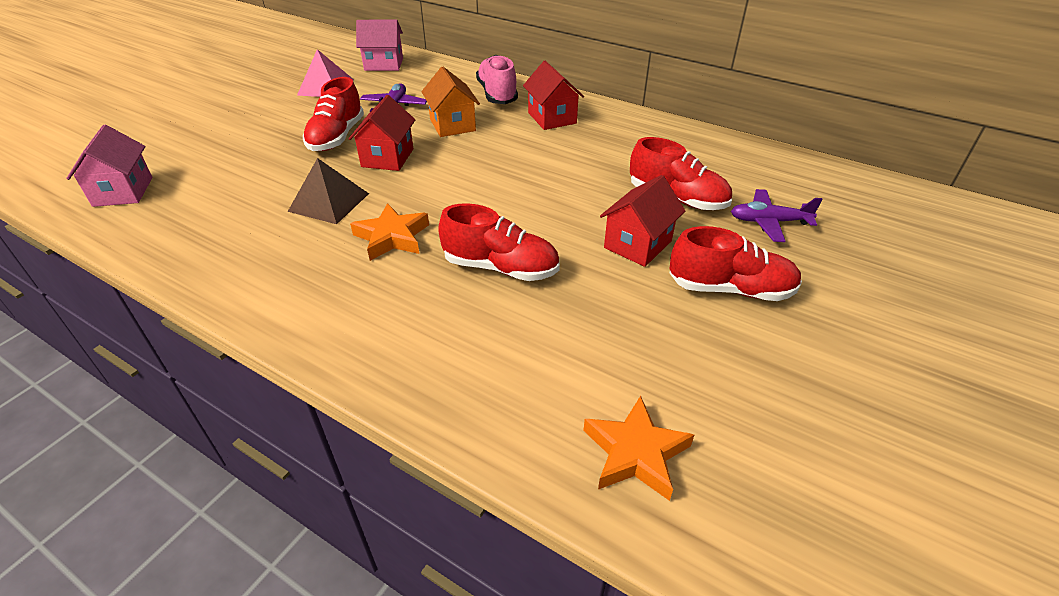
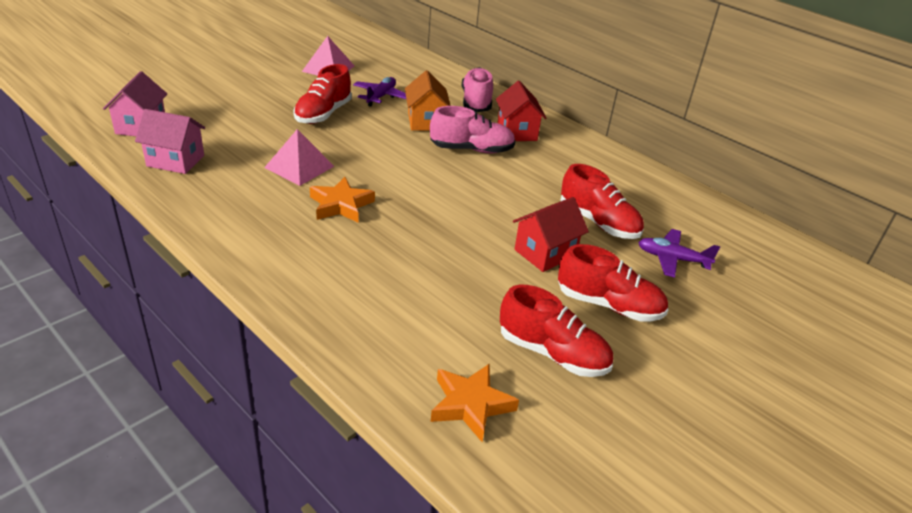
camera: 10 degrees right, 5 degrees down
brown pyramid [288,158,369,224] -> pink pyramid [264,129,334,186]
red house [348,95,415,171] -> none
pink house [356,20,403,71] -> pink house moved to [135,109,205,174]
red shoe [438,203,560,281] -> red shoe moved to [500,285,613,377]
none -> pink shoe [430,106,516,153]

